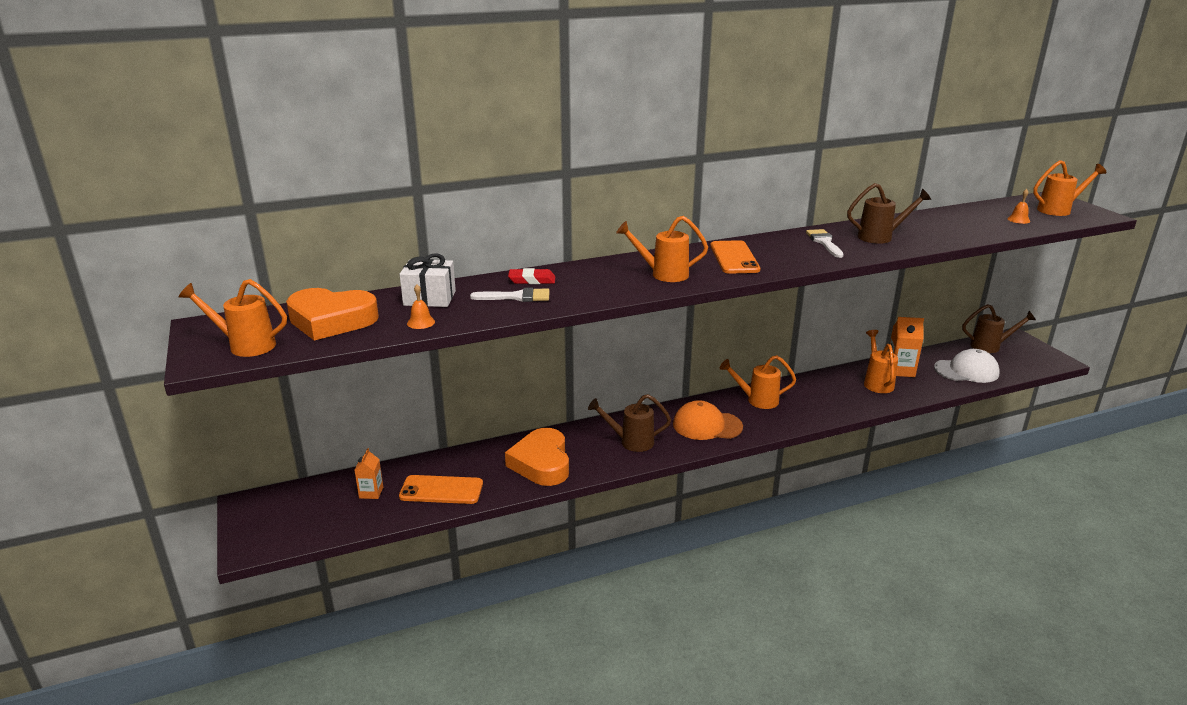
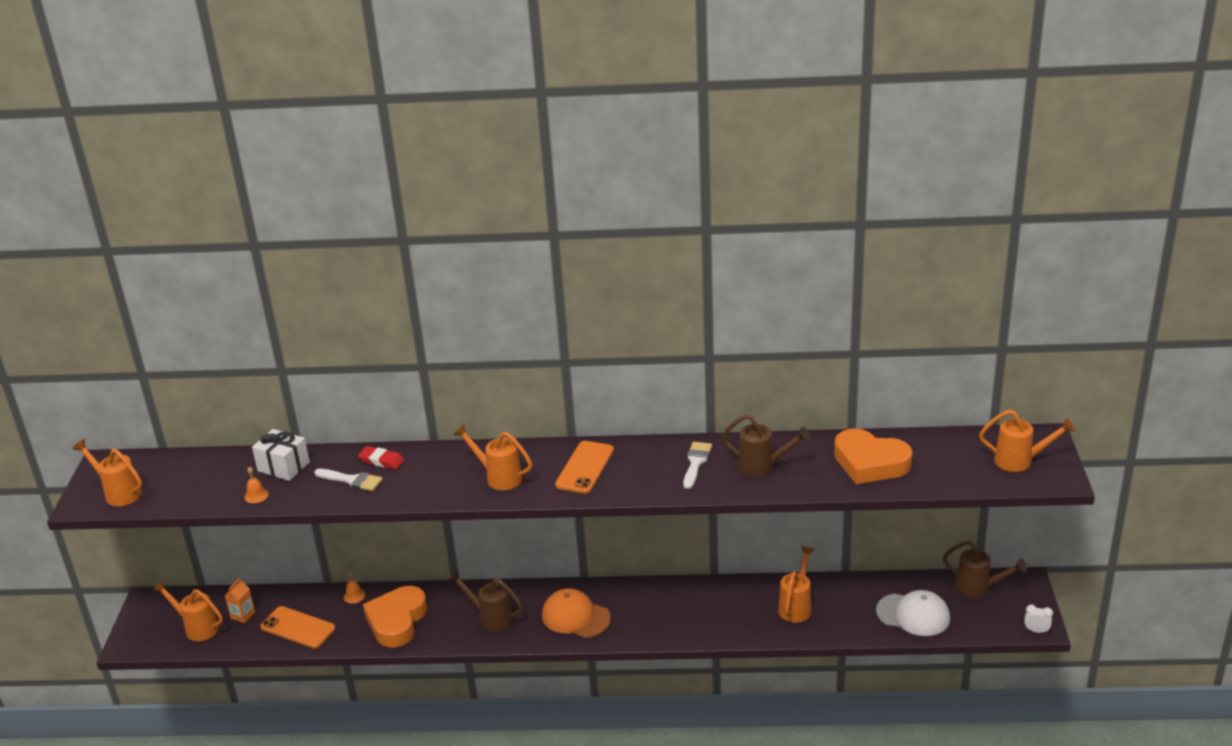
camera: 25 degrees right, 5 degrees up
orange heart [286,288,379,341] -> orange heart moved to [834,428,913,484]
orange watering can [720,355,796,409] -> orange watering can moved to [153,580,223,641]
orange carton [888,317,924,377] -> none
orange bell [1007,189,1030,224] -> orange bell moved to [344,571,365,603]
none -> white clock [1024,604,1053,634]

